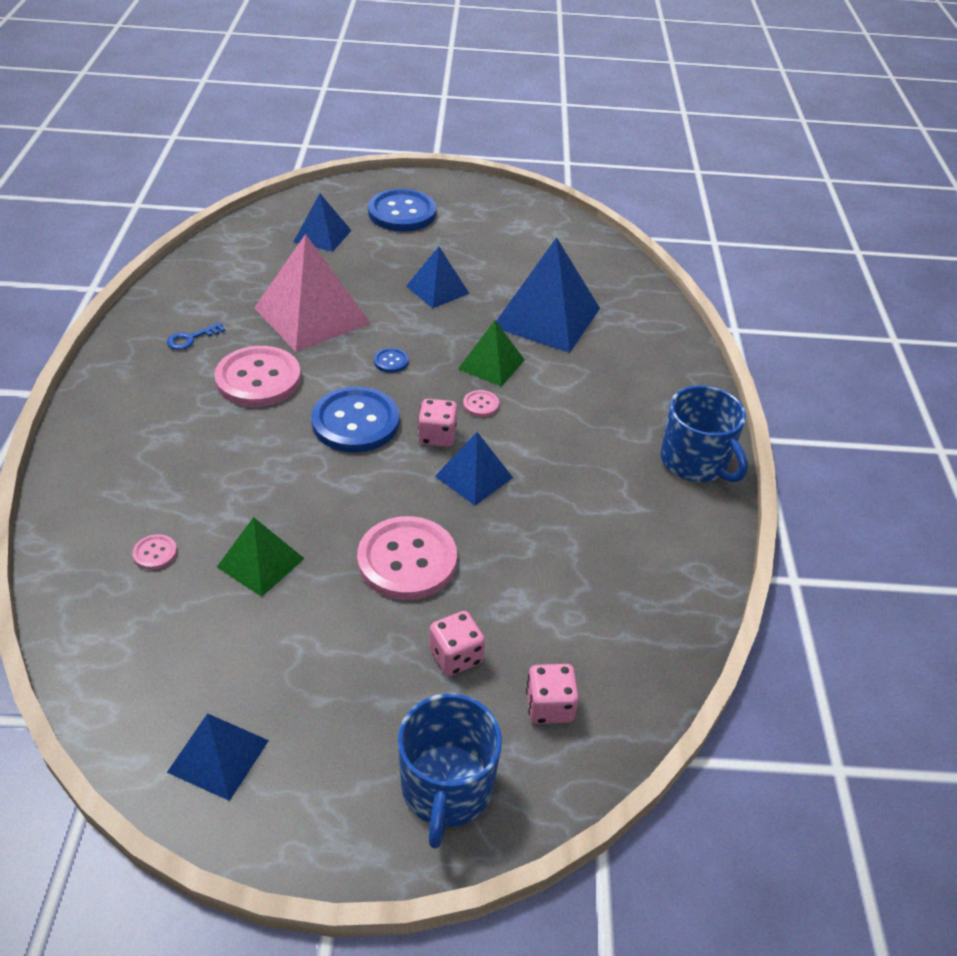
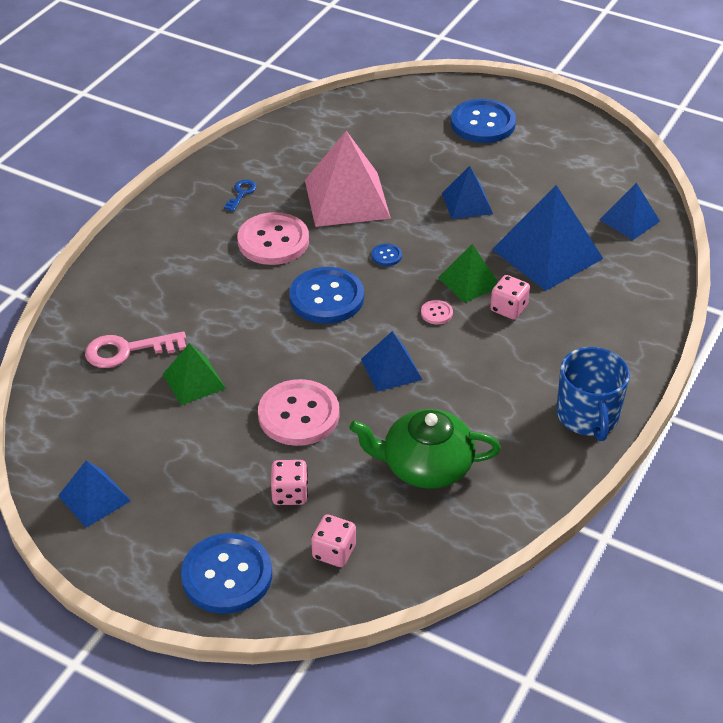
camera: 30 degrees right, 0 degrees up
pink button [132,534,177,570] -> pink key [85,331,186,368]
blue key [167,322,225,350] -> blue key turned 120 degrees clockwise [224,180,257,212]
blue pyramid [293,194,352,252] -> blue pyramid moved to [600,183,660,240]
blue mug [398,693,502,848] -> blue button [181,533,272,614]
pink dice [418,399,457,447] -> pink dice moved to [490,275,530,320]
none -> green teapot [349,409,501,489]

